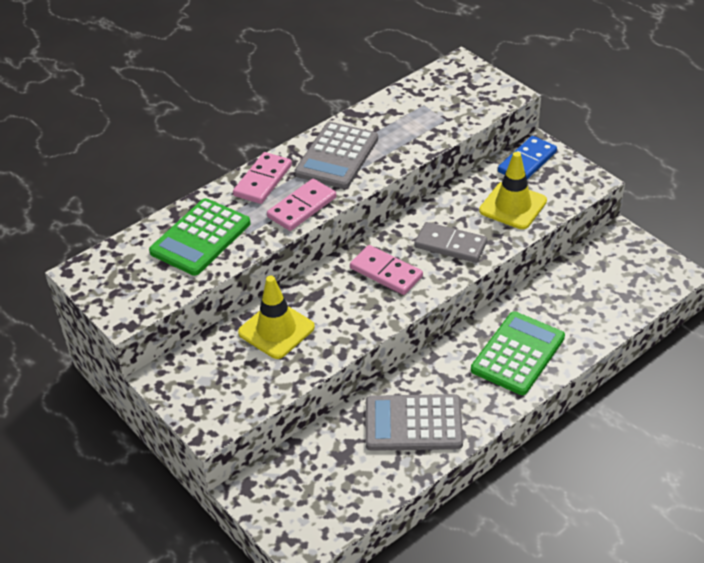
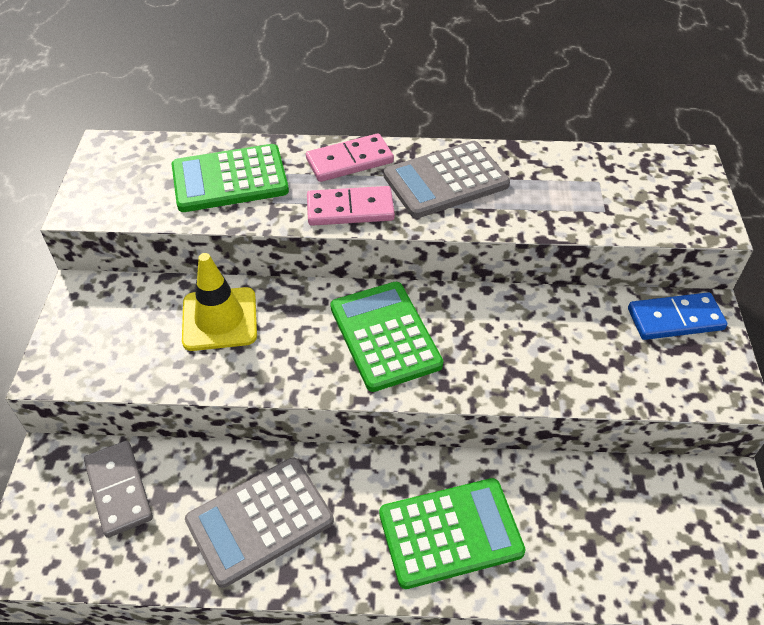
camera: 40 degrees right, 5 degrees up
pink domino [350,245,423,295] -> green calculator [330,282,443,392]
grey calculator [366,394,463,451] -> grey calculator turned 75 degrees counterclockwise [185,458,334,588]
grey domino [414,222,487,263] -> grey domino moved to [84,441,153,538]
yellow traffic cone [479,152,547,229] -> none

